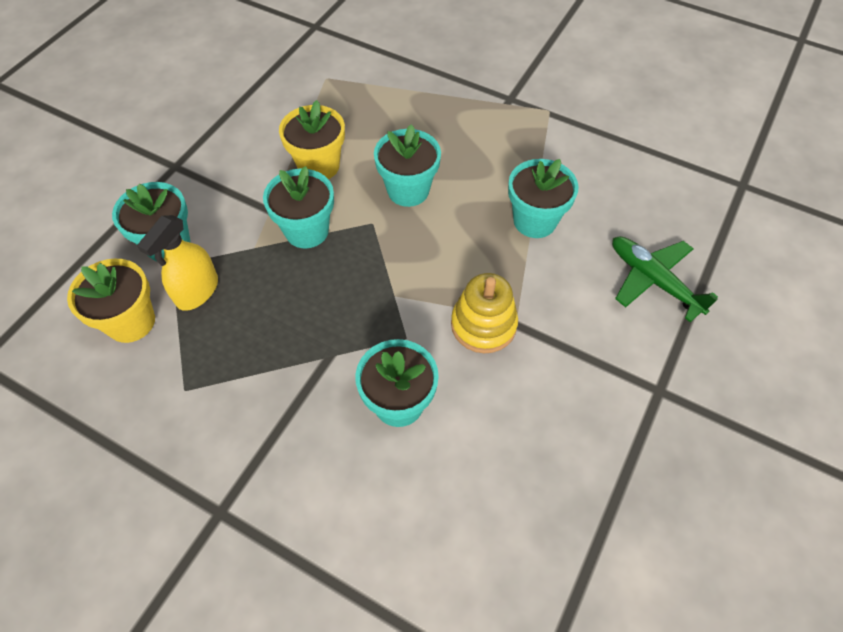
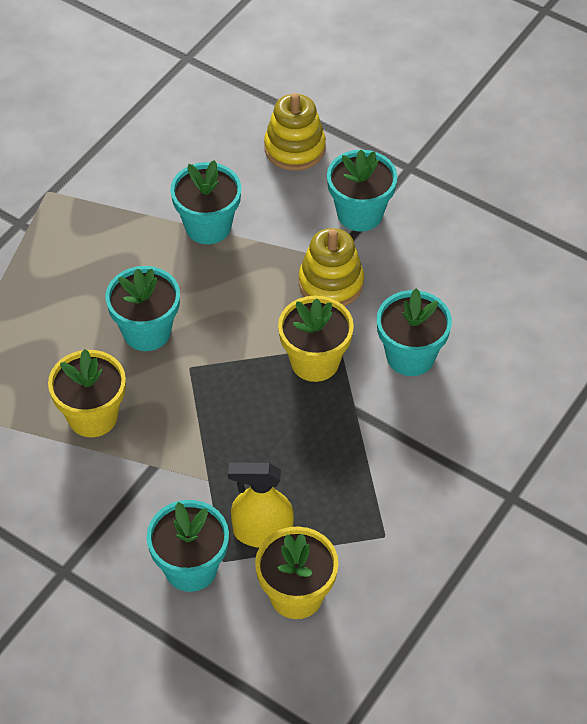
camera: 85 degrees left, 5 degrees down
yellow spray bottle [137,215,218,311] -> yellow spray bottle turned 150 degrees clockwise [228,462,294,548]
turquoise flower pot [263,166,334,248] -> turquoise flower pot moved to [327,150,398,231]
green plane [612,236,718,322] -> yellow stacking toy [264,93,326,171]
none -> yellow flower pot [278,296,354,382]

